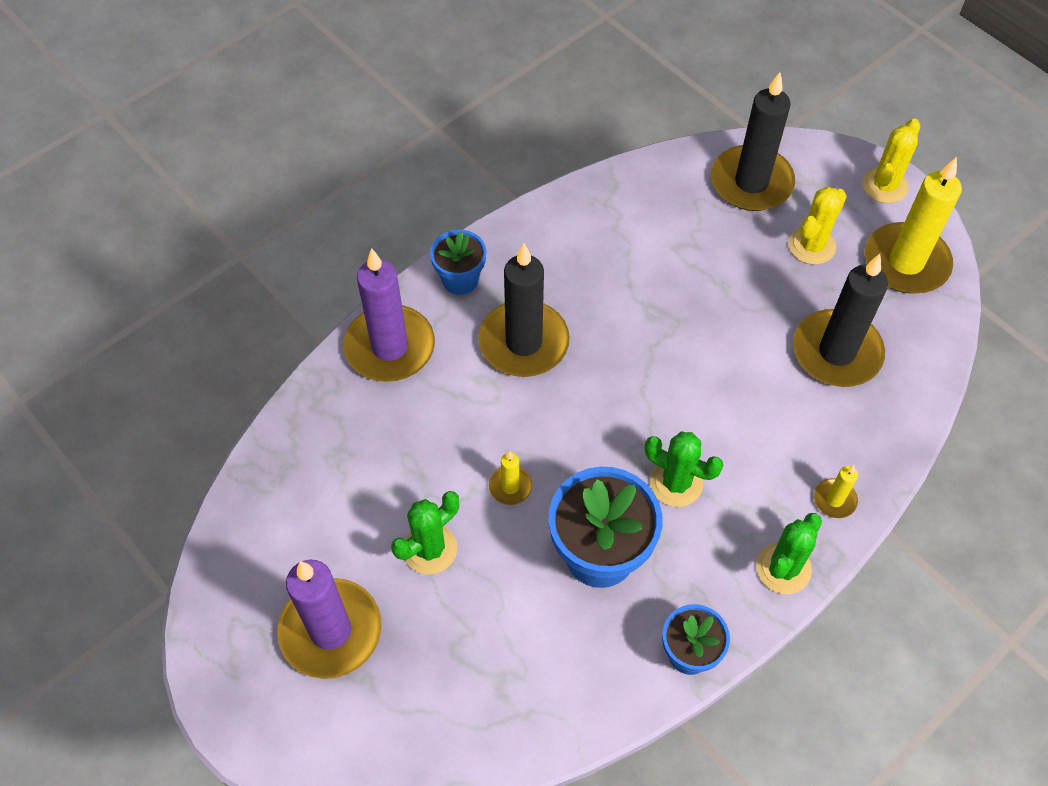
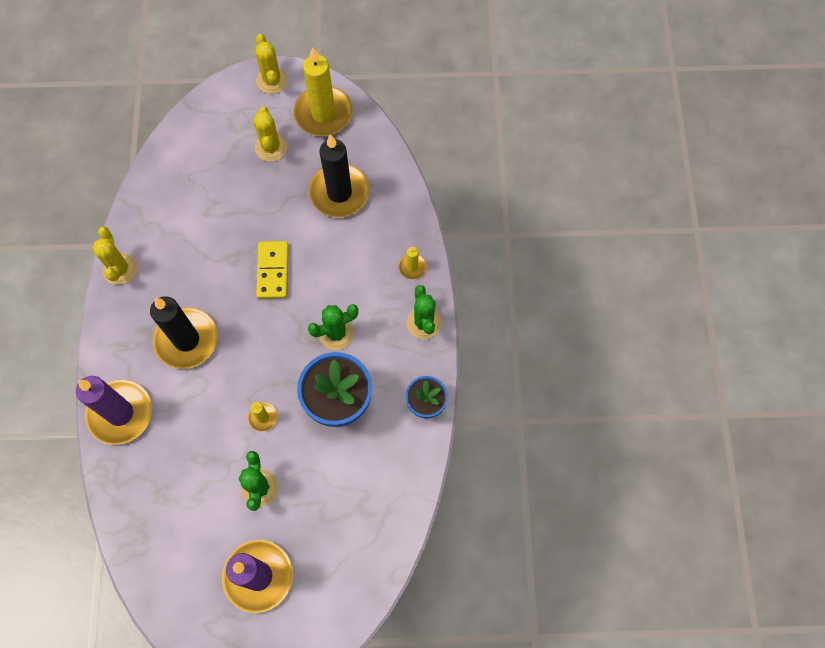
camera: 50 degrees left, 10 degrees up
blue flower pot [430,230,486,295] -> none
black candle [711,72,795,211] -> none
none -> yellow cactus [92,226,137,285]
none -> yellow domino [256,241,289,299]

